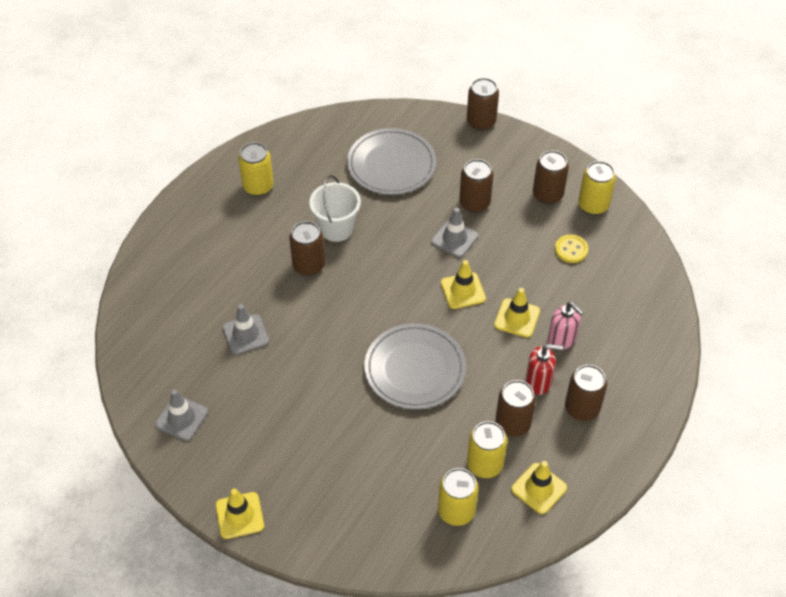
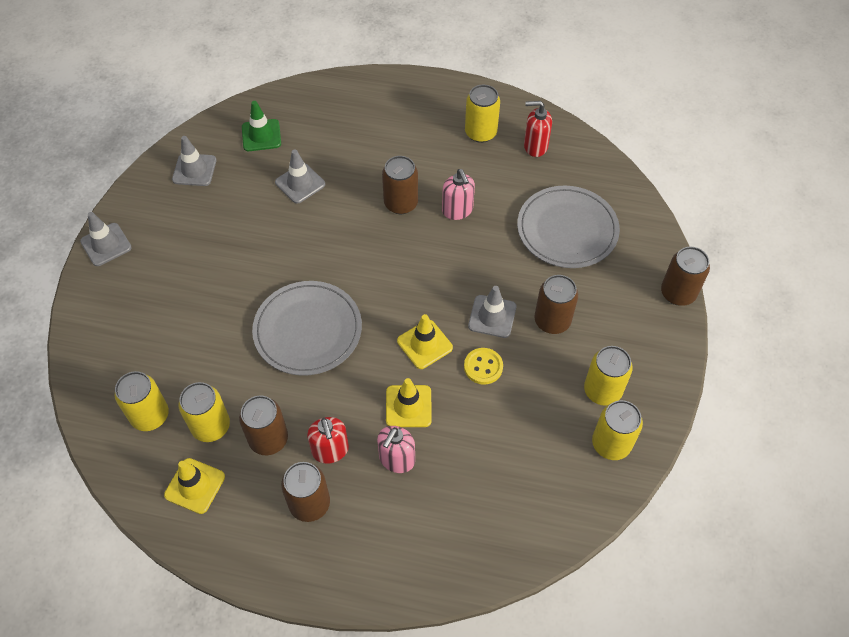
camera: 70 degrees right, 5 degrees up
yellow traffic cone [216,488,264,539] -> grey traffic cone [80,212,132,266]
white bucket [309,175,361,242] -> pink soap dispenser [442,169,475,220]
brown can [533,151,569,204] -> yellow can [584,346,633,406]
yellow button [555,235,588,263] -> yellow button moved to [464,348,503,385]
none -> green traffic cone [242,101,281,151]
none -> red soap dispenser [524,101,552,157]

